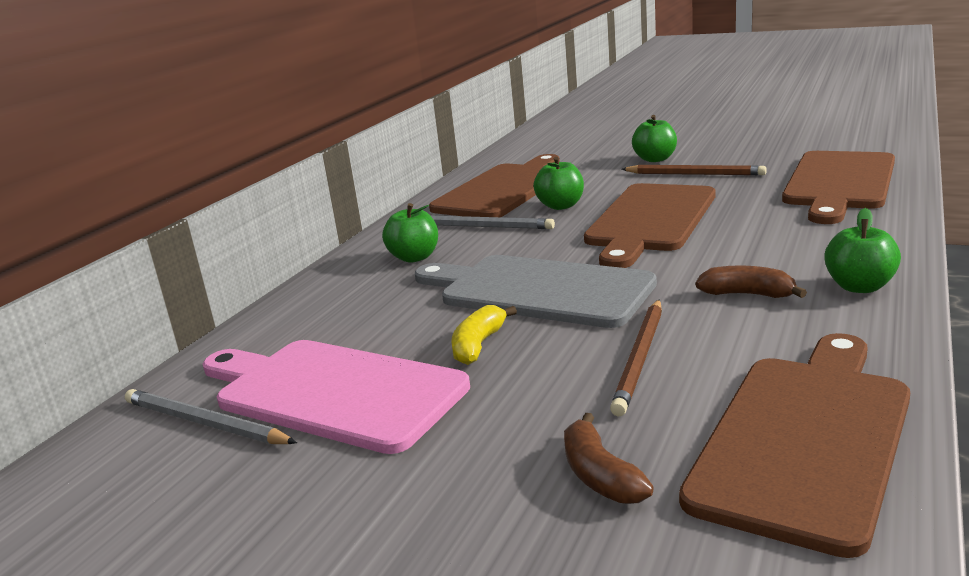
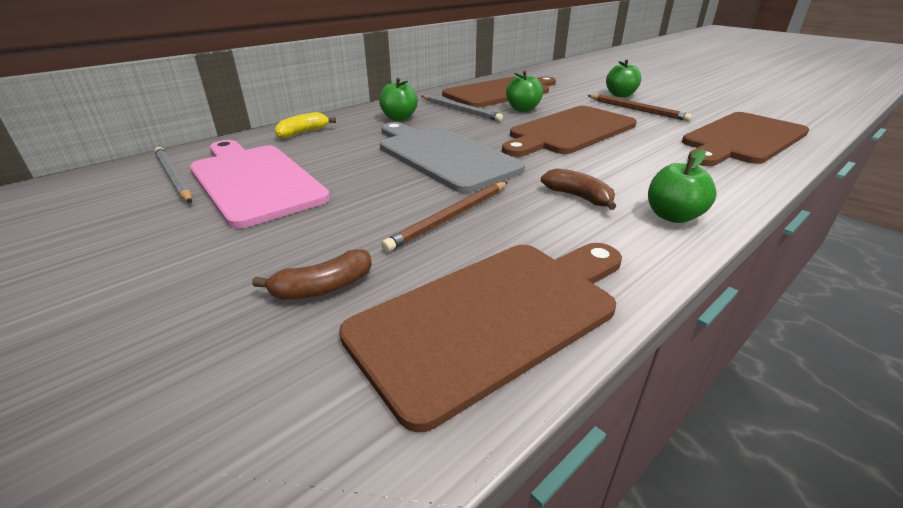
camera: 20 degrees right, 10 degrees up
yellow banana [451,305,517,365] -> yellow banana moved to [275,112,336,139]
brown banana [564,413,654,504] -> brown banana turned 120 degrees counterclockwise [252,249,372,300]

